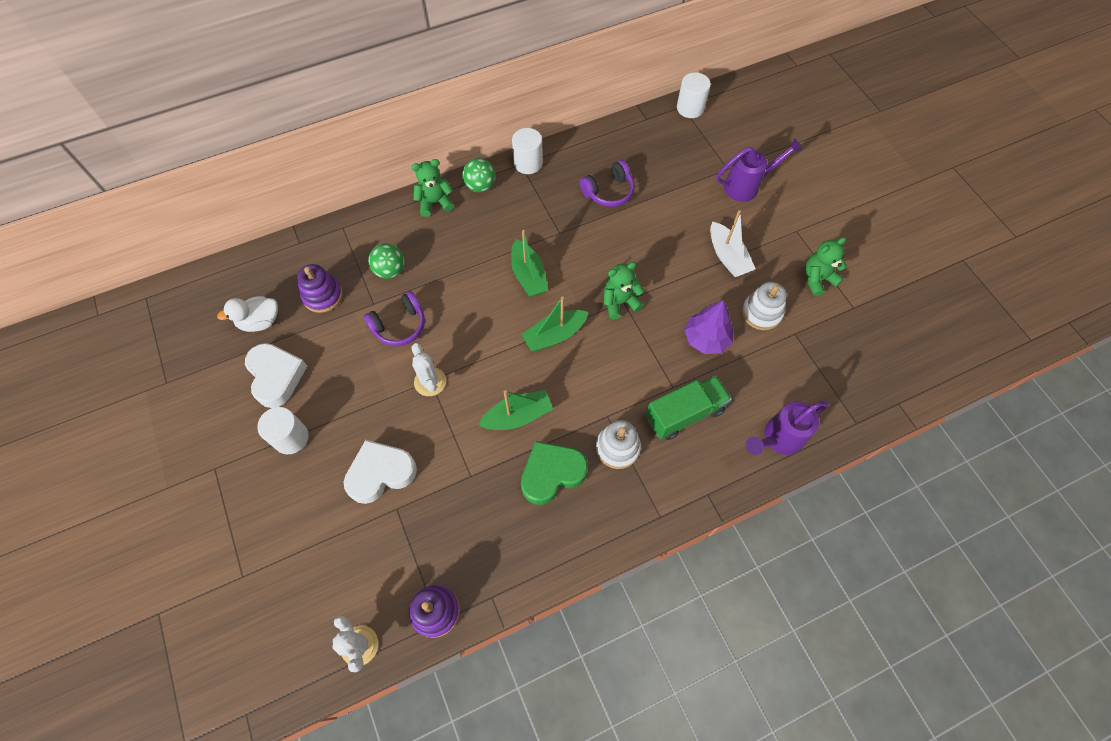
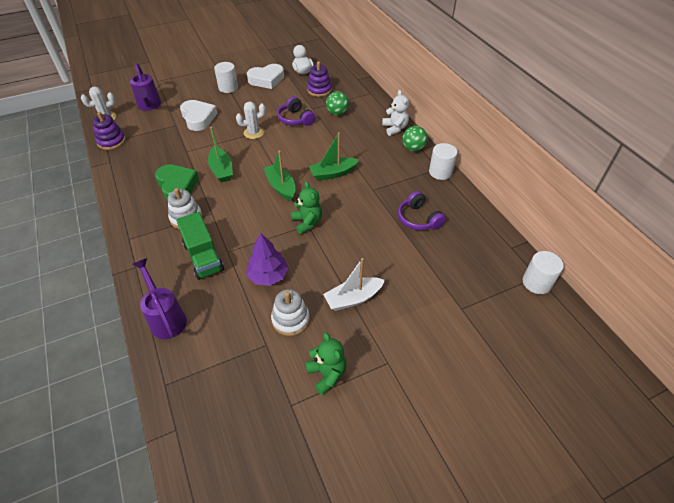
camera: 90 degrees right, 15 degrees down
green teddy bear [412,159,454,217] -> white teddy bear [382,90,409,136]
purple watering can [716,138,803,202] -> purple watering can moved to [130,63,161,111]

